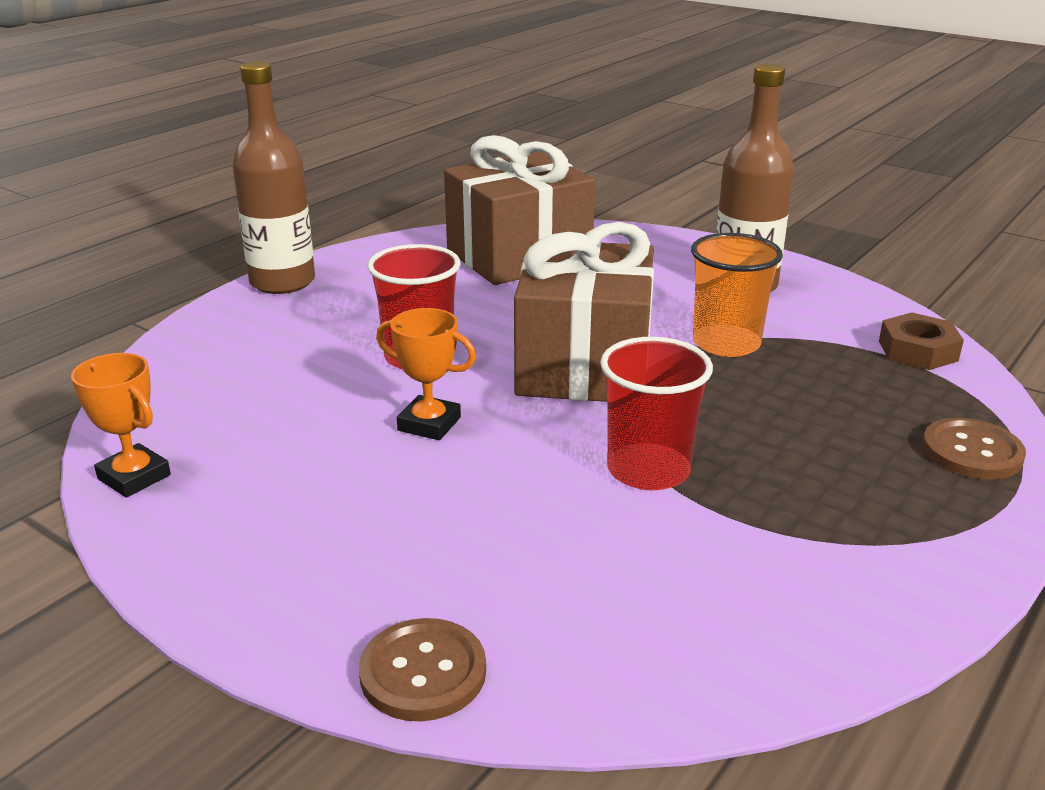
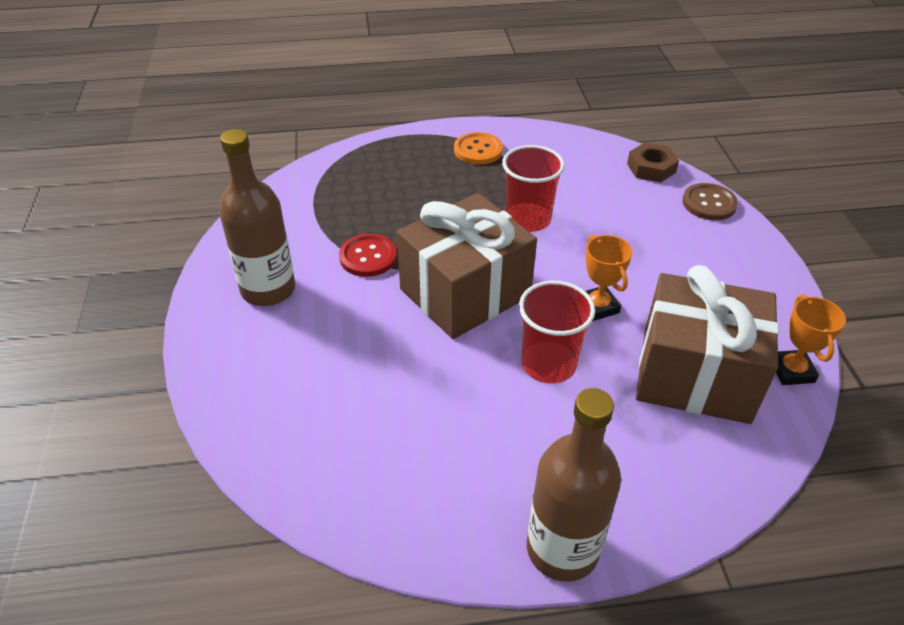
camera: 135 degrees left, 15 degrees up
brown gift [444,135,595,285] -> brown gift moved to [636,265,779,424]
orange cup [691,233,783,357] -> red button [339,234,397,277]
brown nut [879,312,964,370] -> brown nut moved to [627,142,679,183]
brown button [922,418,1026,480] -> none
none -> orange button [454,132,503,165]

